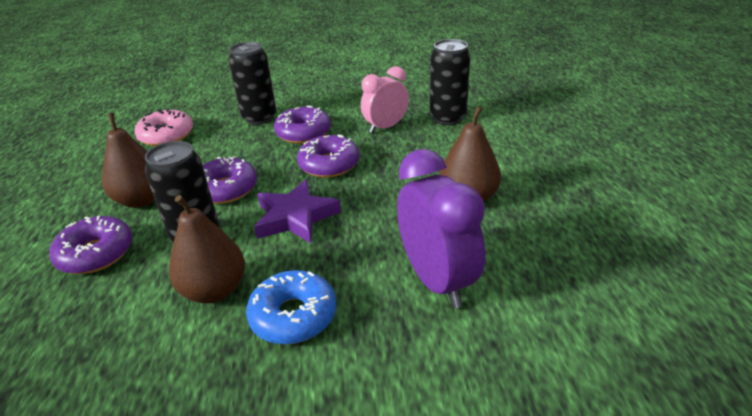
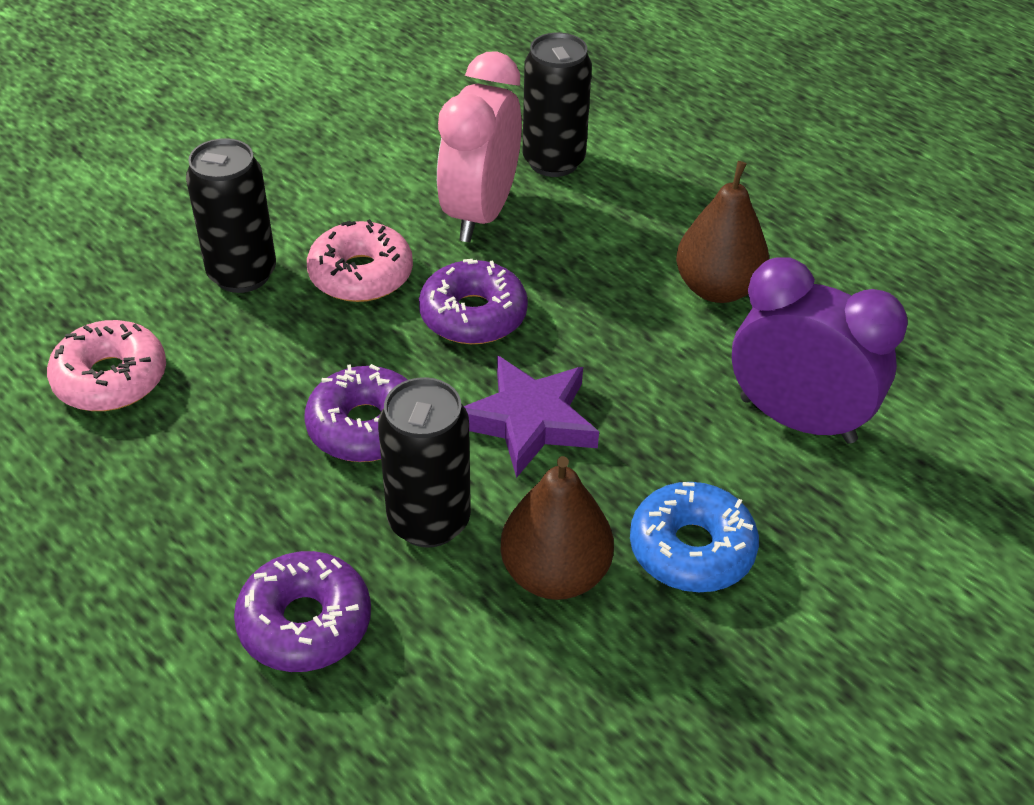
camera: 40 degrees left, 10 degrees up
brown pear [102,113,155,208] -> none
purple donut [274,105,331,144] -> pink donut [307,219,413,302]
pink clock [361,66,409,133] -> pink clock [437,51,522,242], size x1.50

